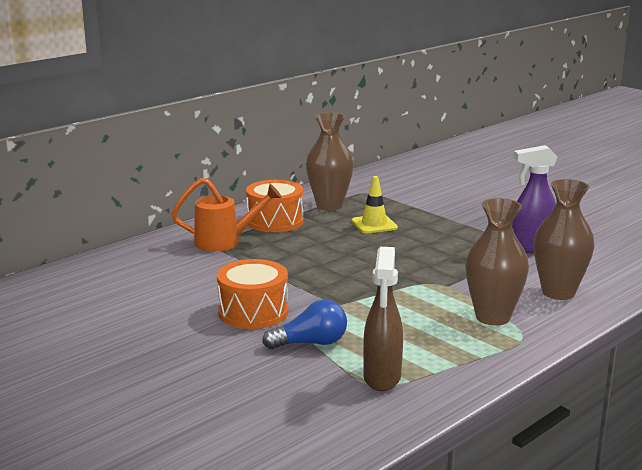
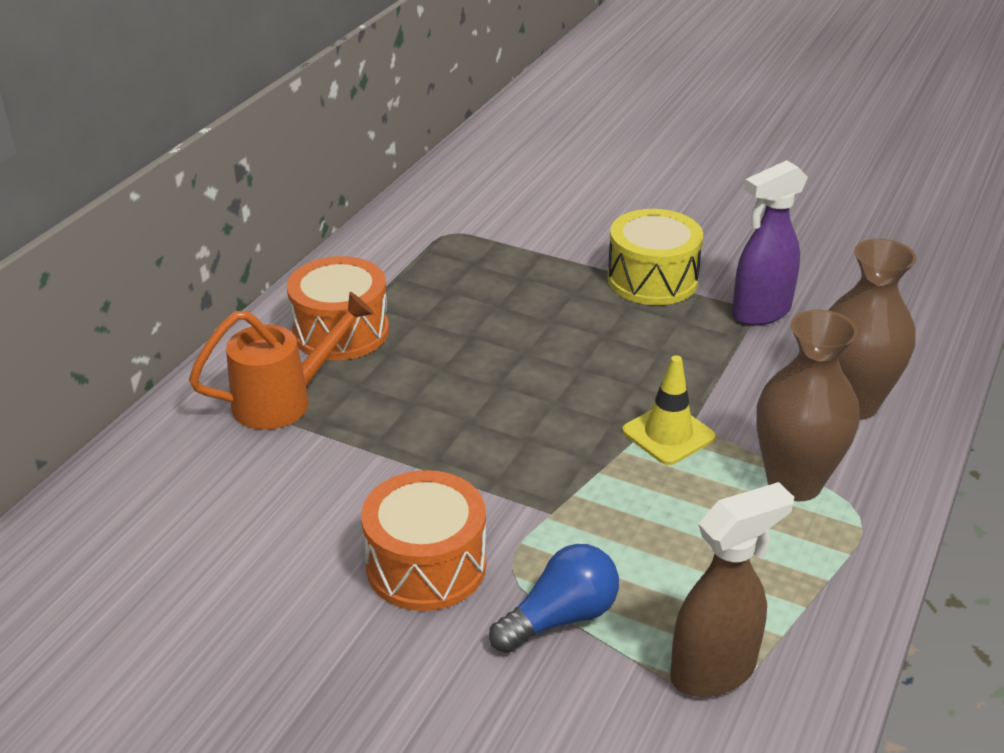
camera: 20 degrees left, 15 degrees up
brown vase [306,112,354,210] -> none
yellow traffic cone [352,176,398,233] -> yellow traffic cone moved to [622,355,716,465]
brown spray bottle [363,247,403,391] -> brown spray bottle turned 105 degrees counterclockwise [670,482,794,697]
none -> yellow drum [607,209,703,305]

